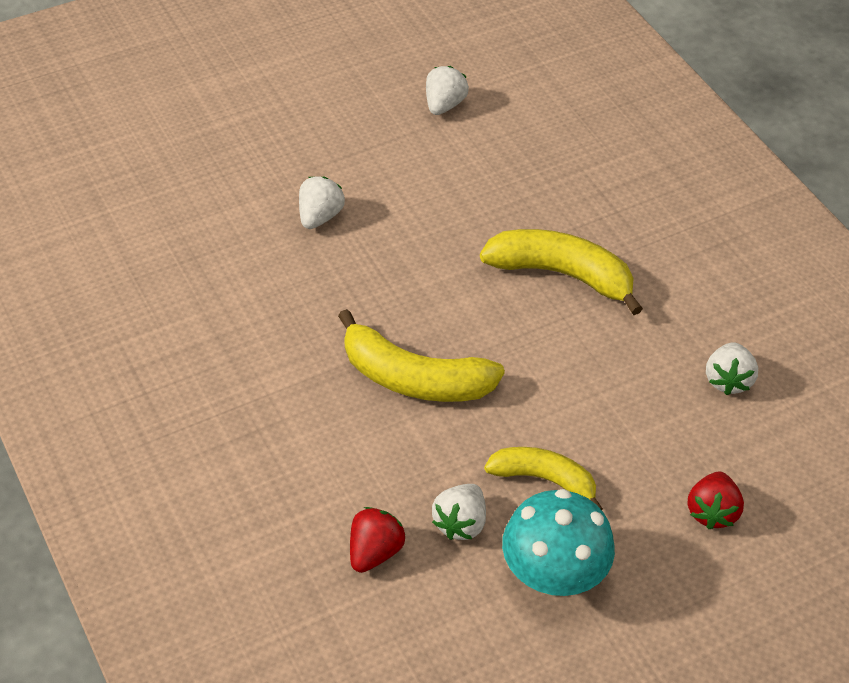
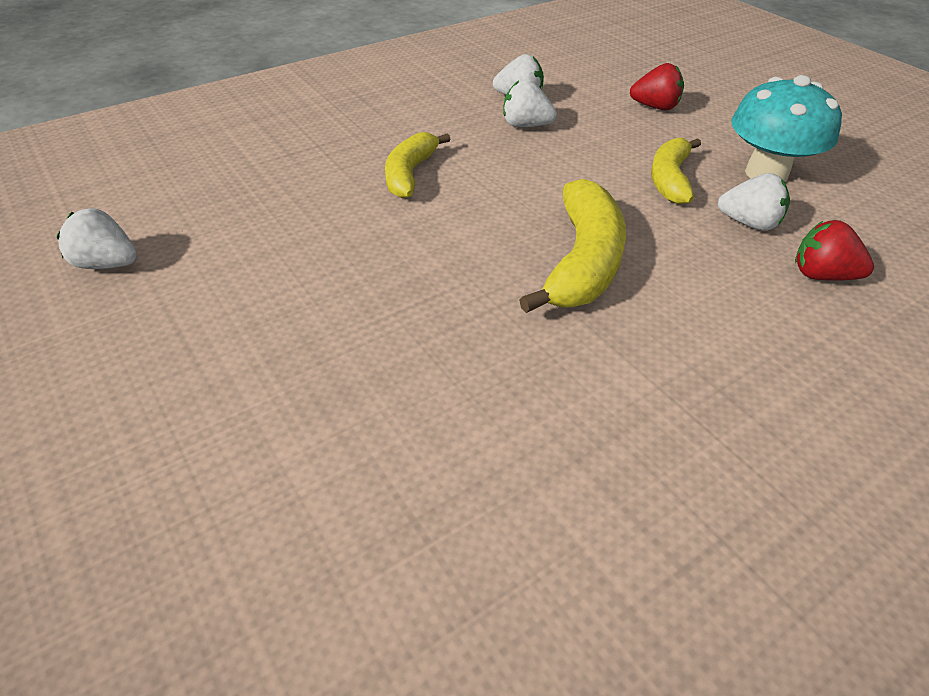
camera: 95 degrees left, 5 degrees down
white strawberry [299,176,345,229] -> white strawberry moved to [503,79,557,127]
yellow banana [480,229,643,315] -> yellow banana [385,132,450,199], size x0.65

